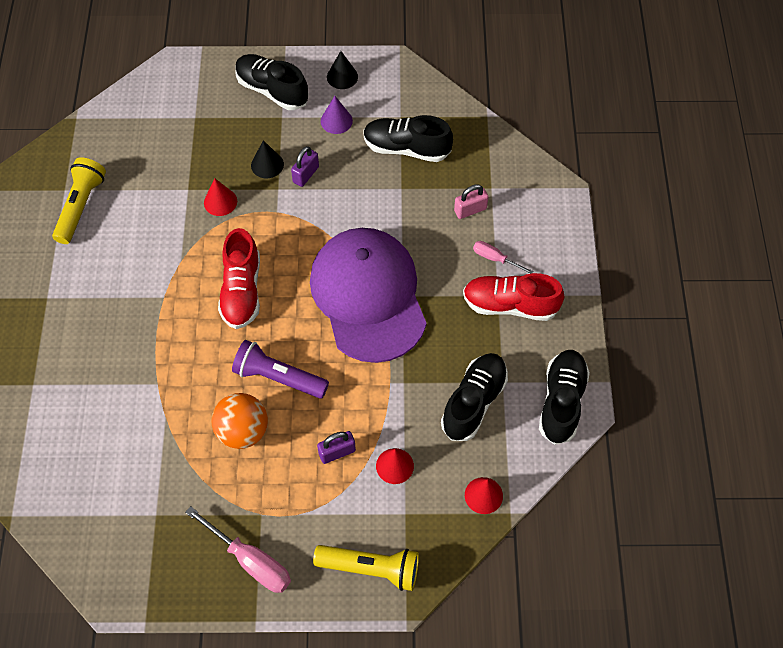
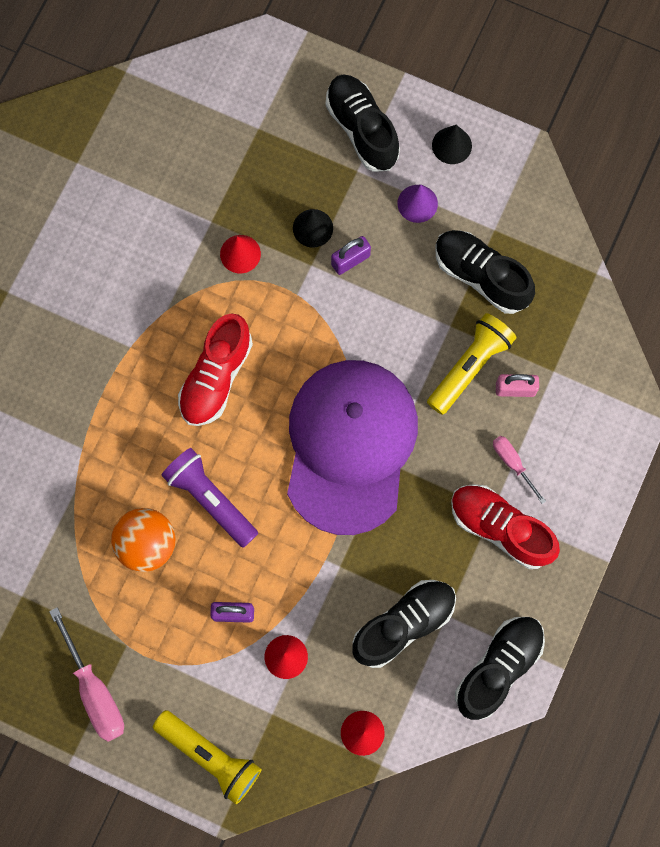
camera: 25 degrees right, 15 degrees up
yellow flashlight [52,157,106,244] -> yellow flashlight moved to [427,313,516,415]

